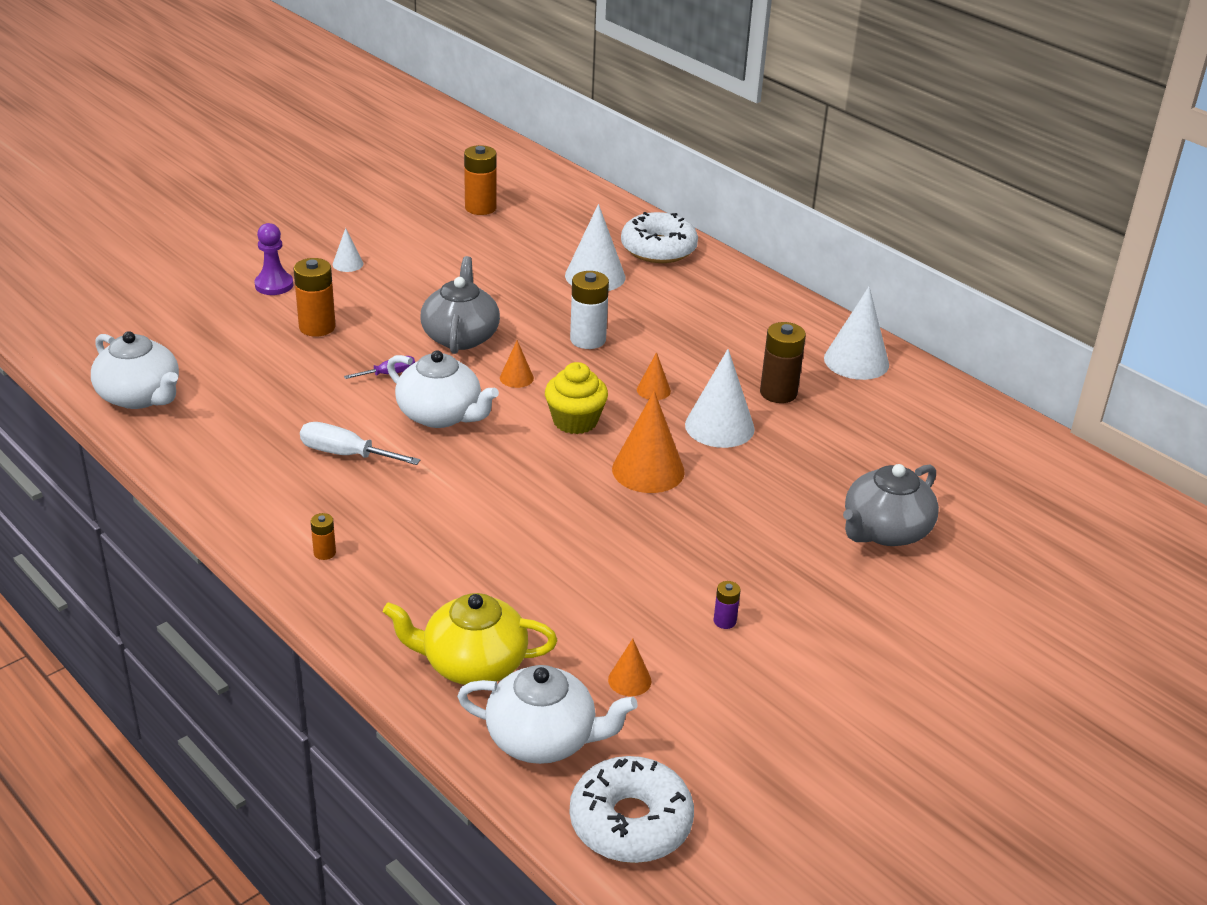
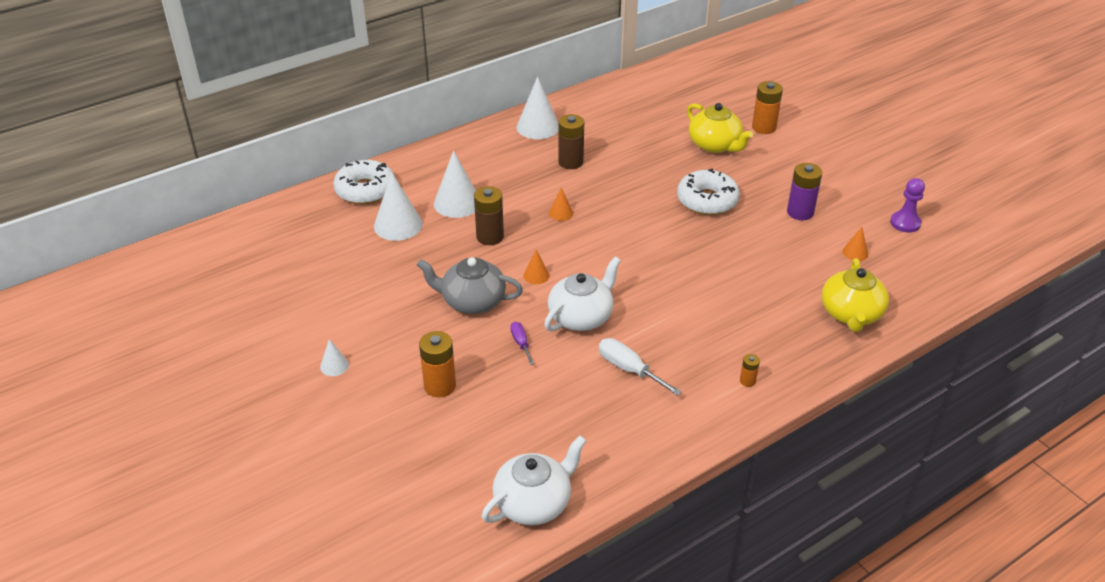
camera: 80 degrees left, 5 degrees up
purple pawn [254,223,293,295] -> purple pawn moved to [890,178,925,233]
white screwdriver [300,422,421,465] -> white screwdriver turned 105 degrees clockwise [599,338,682,396]
white teapot [457,665,638,764] -> none
orange battery [464,145,497,215] -> orange battery moved to [752,81,783,134]
yellow cupcake [545,362,608,434] -> none
white battery [570,271,609,349] -> brown battery [474,186,504,245]
white donut [570,756,694,863] -> white donut moved to [677,169,740,215]
orange cone [612,391,685,493] -> none
white cone [685,349,755,448] -> white cone moved to [434,151,476,218]
purple battery [714,581,740,629] -> purple battery [787,163,822,220], size x1.98
grey teapot [843,464,939,546] -> yellow teapot [687,103,753,153]

